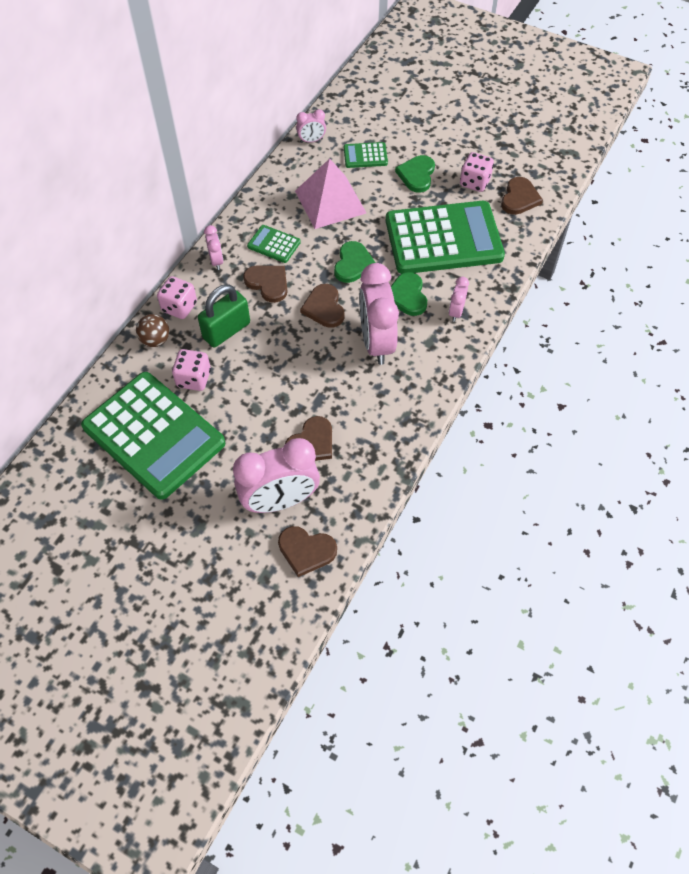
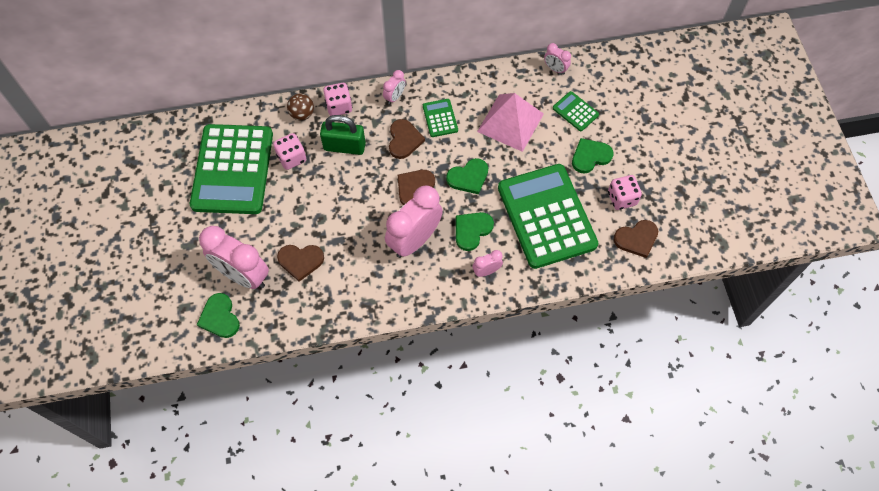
camera: 50 degrees right, 5 degrees up
brown heart [278,526,337,577] -> green heart [197,293,240,338]
green calculator [386,201,505,274] -> green calculator turned 150 degrees counterclockwise [498,164,598,269]

